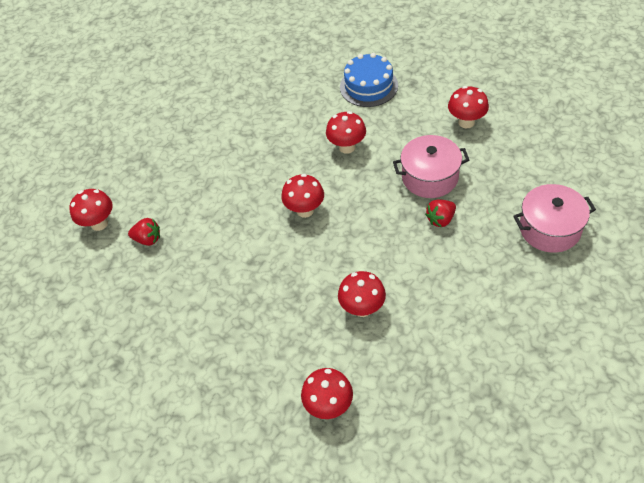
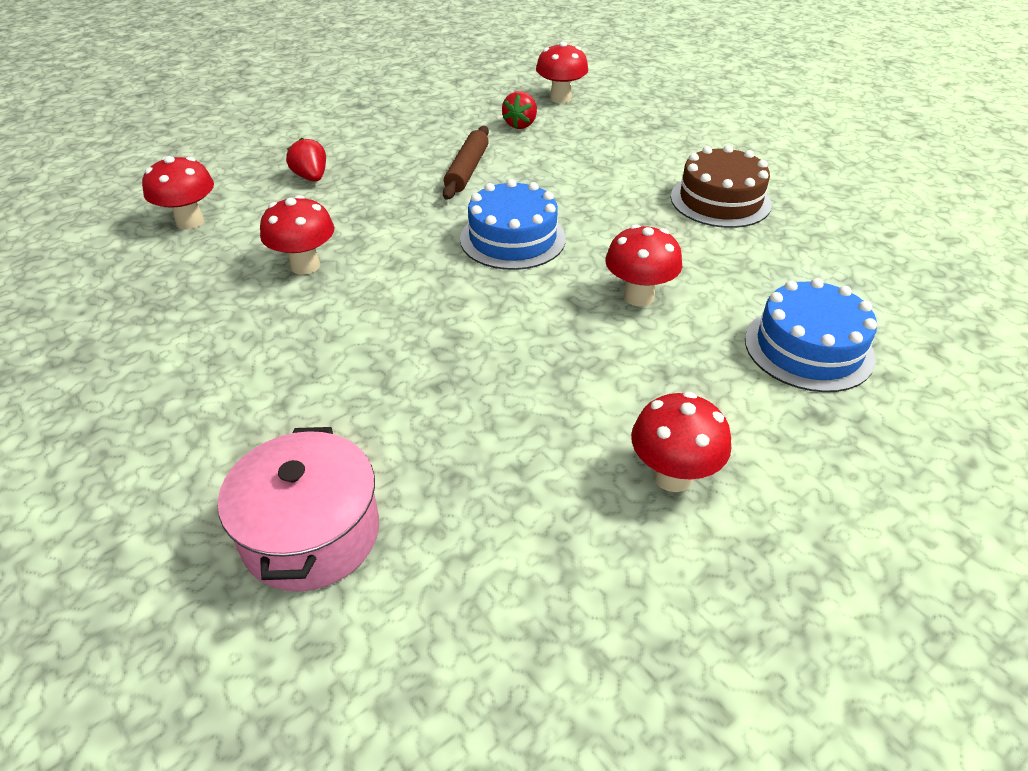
camera: 95 degrees right, 10 degrees down
red mushroom [281,174,324,218] -> blue cake [460,179,566,270]
pink pot [393,135,469,198] -> none
red strawberry [425,199,456,227] -> red strawberry moved to [286,138,326,182]
none -> brown rolling pin [442,126,489,200]
none -> brown cake [671,145,772,228]

